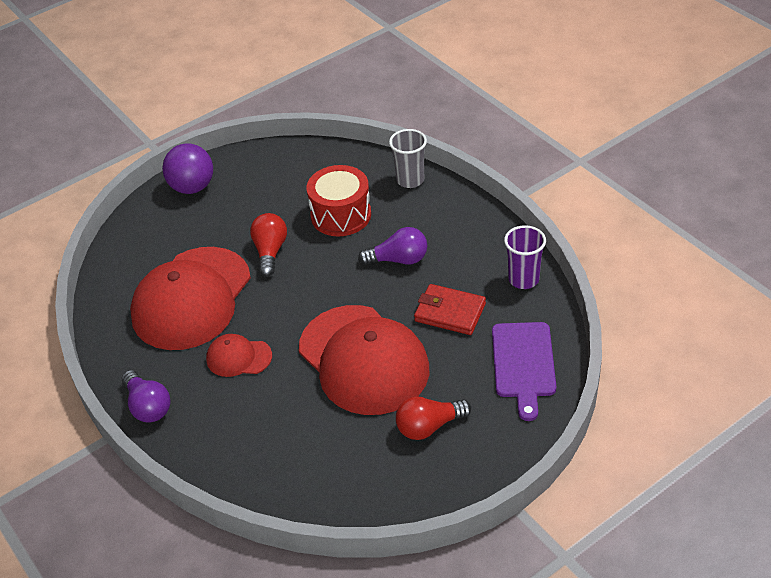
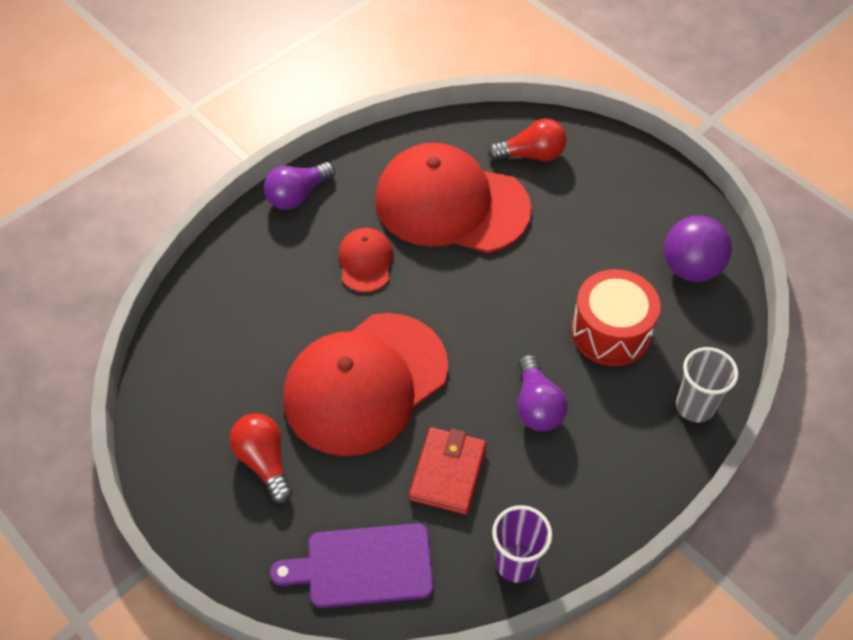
camera: 80 degrees right, 10 degrees up
purple ball [162,143,213,194] -> purple ball moved to [664,215,732,282]
red light bulb [250,213,287,277] -> red light bulb moved to [488,119,567,161]

